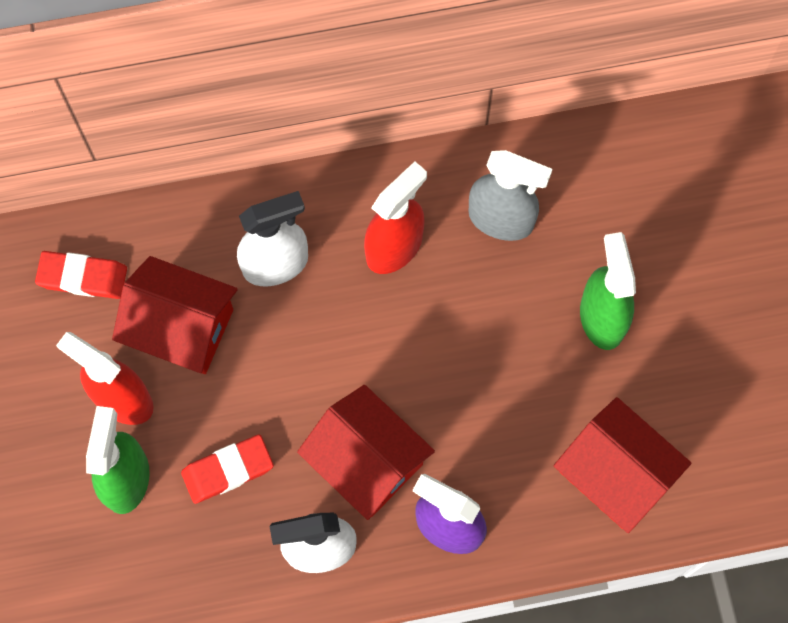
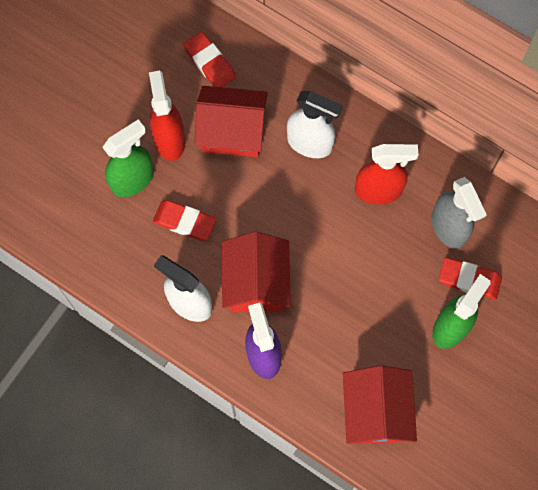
camera: 45 degrees right, 0 degrees up
red house [112,256,238,374] -> red house turned 60 degrees counterclockwise [195,86,268,157]
none -> red eraser [439,257,502,300]

